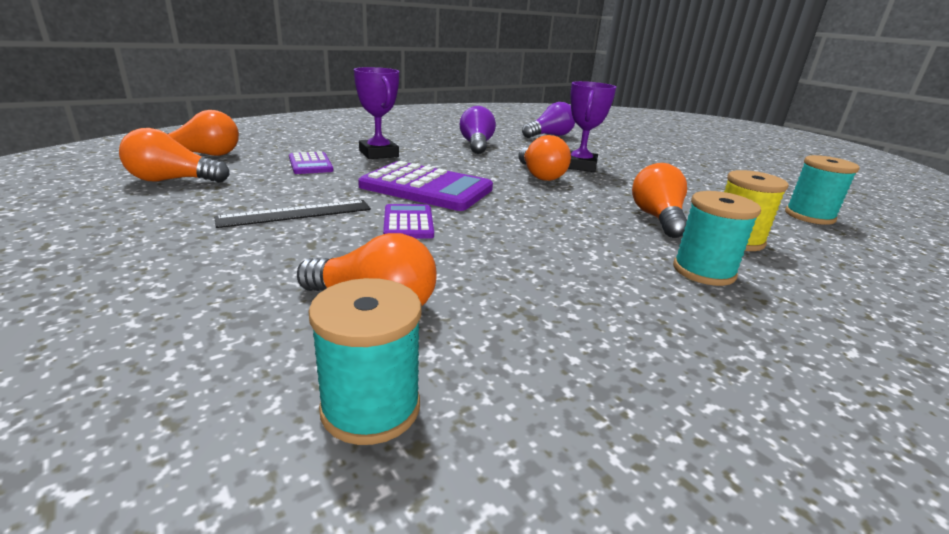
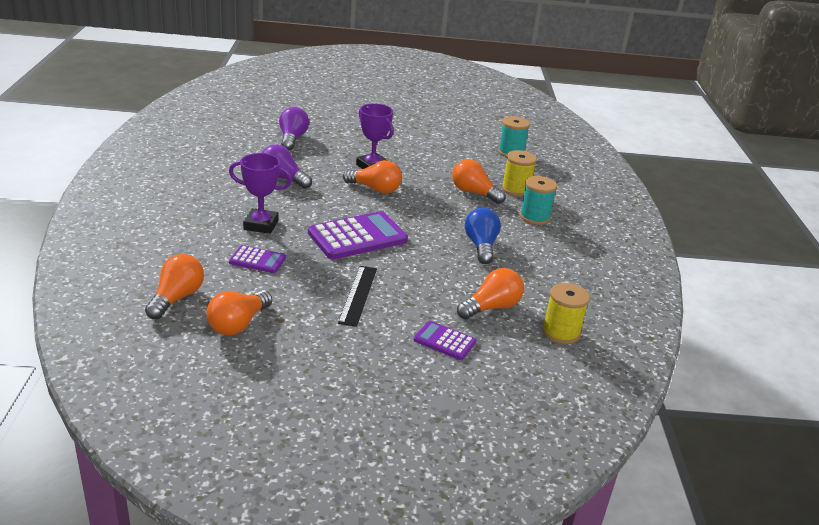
camera: 55 degrees left, 5 degrees up
turquoise spool [308,278,422,445] -> yellow spool [542,283,590,344]
purple calculator [383,204,434,239] -> purple calculator moved to [414,321,476,360]
none -> blue light bulb [465,207,501,264]

